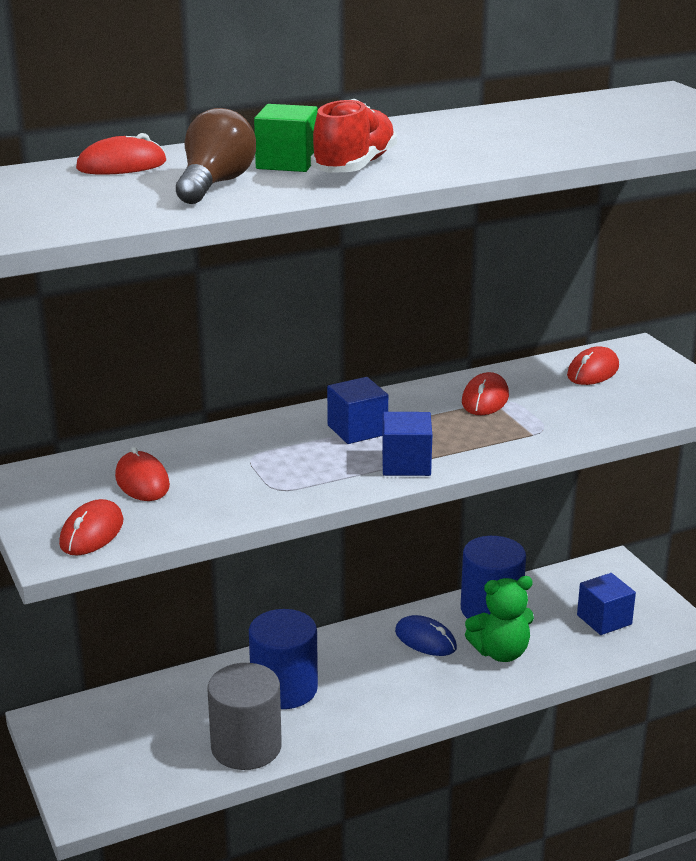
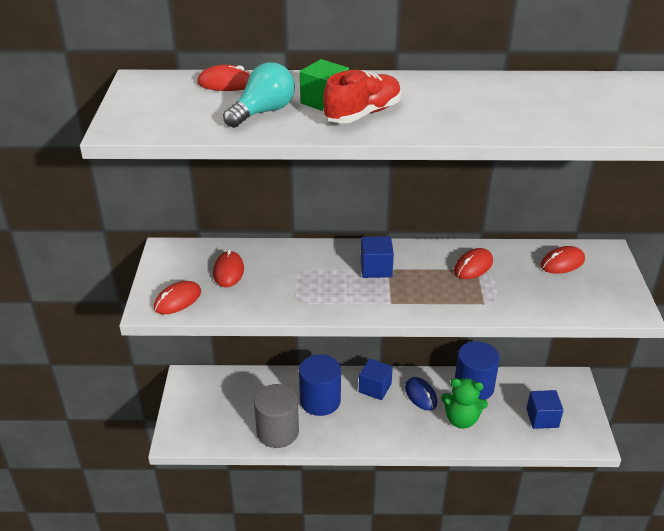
camera: 25 degrees right, 10 degrees up
brown light bulb [176,108,256,204] -> turquoise light bulb [223,62,295,128]
blue cube [382,412,432,476] -> blue cube moved to [359,358,393,400]

